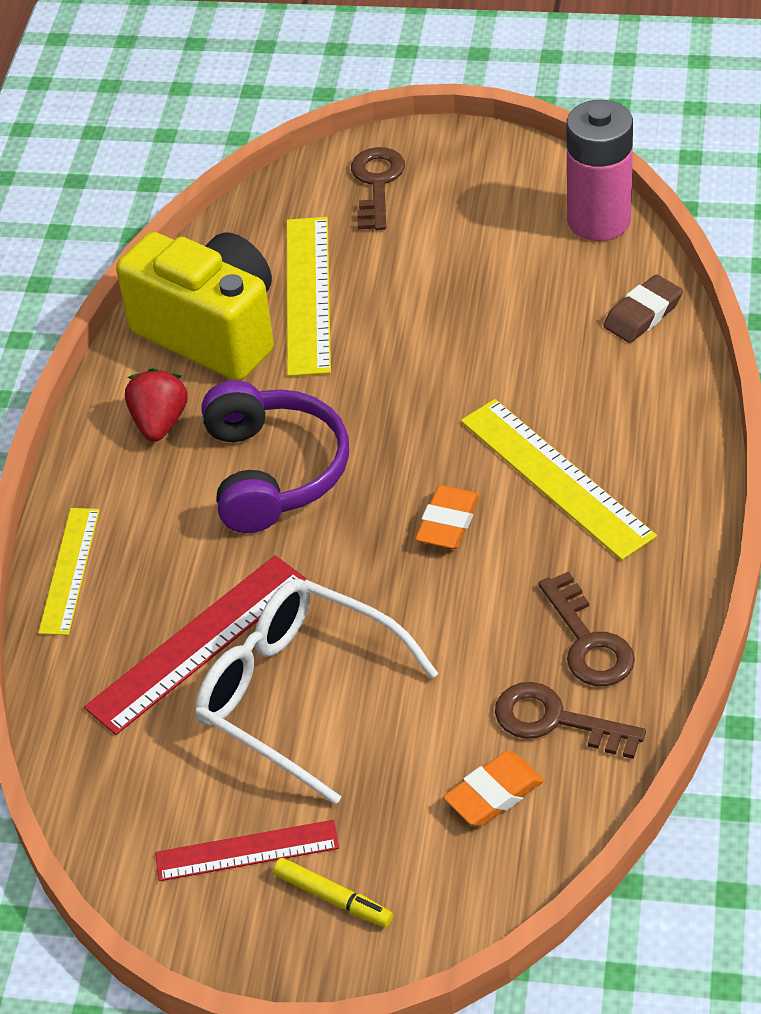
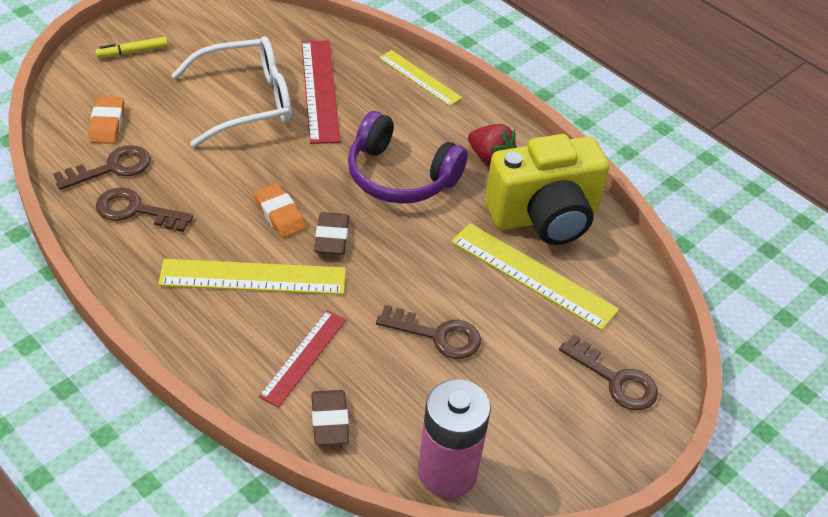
camera: 120 degrees right, 0 degrees up
red ruler [155,820,339,881] -> red ruler moved to [259,310,346,408]
none -> brown eraser [314,212,349,255]
none -> brown key [376,305,481,359]

